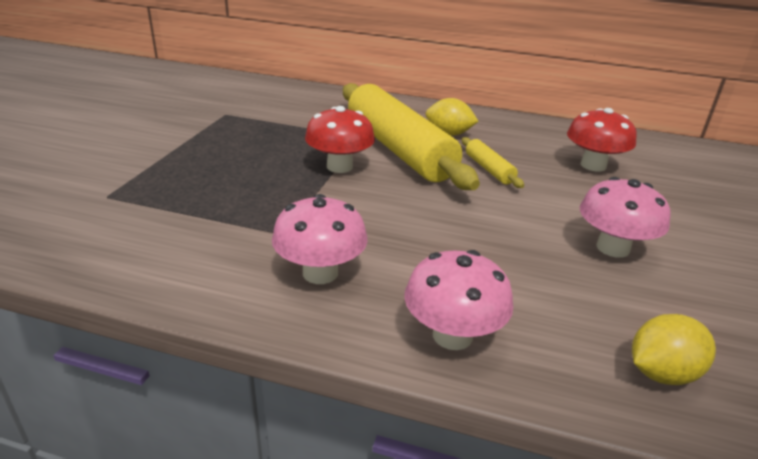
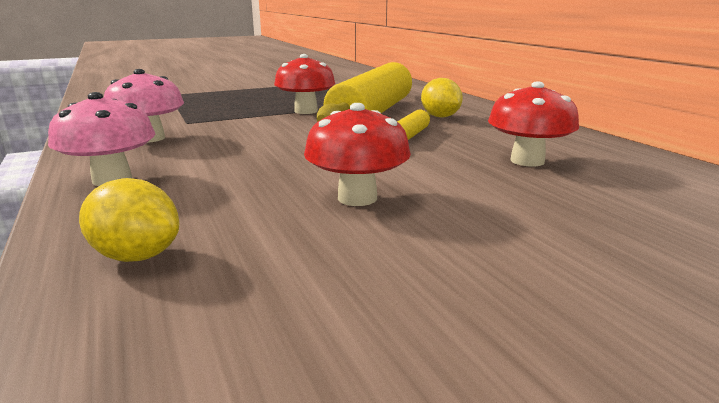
camera: 50 degrees right, 10 degrees down
pink mushroom [580,177,671,258] -> red mushroom [304,103,411,206]

